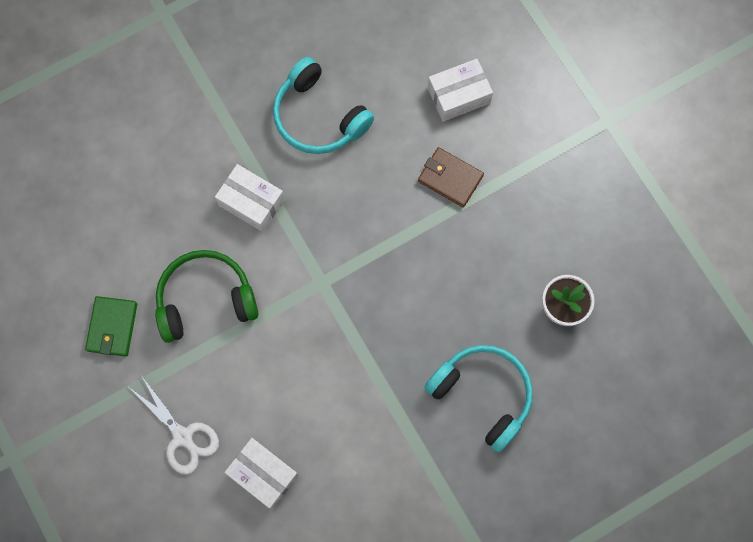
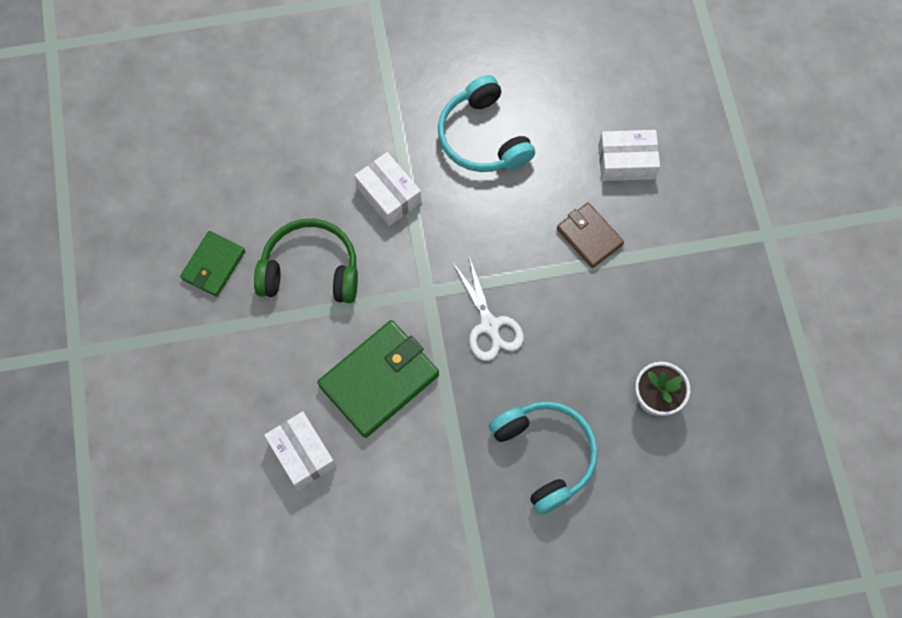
camera: 20 degrees right, 5 degrees down
white scissors [130,376,219,475] -> white scissors moved to [454,256,524,361]
none -> green wallet [317,320,439,438]

